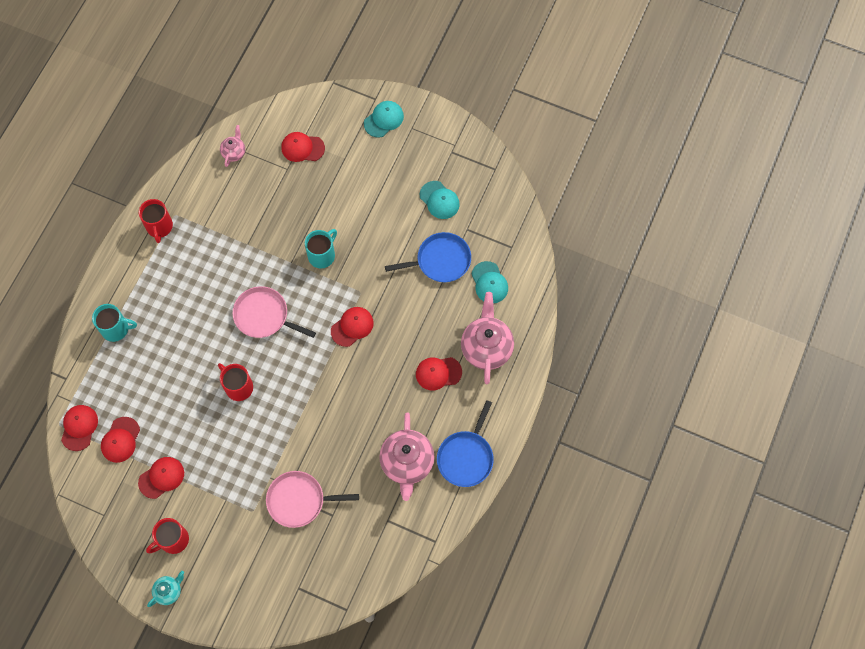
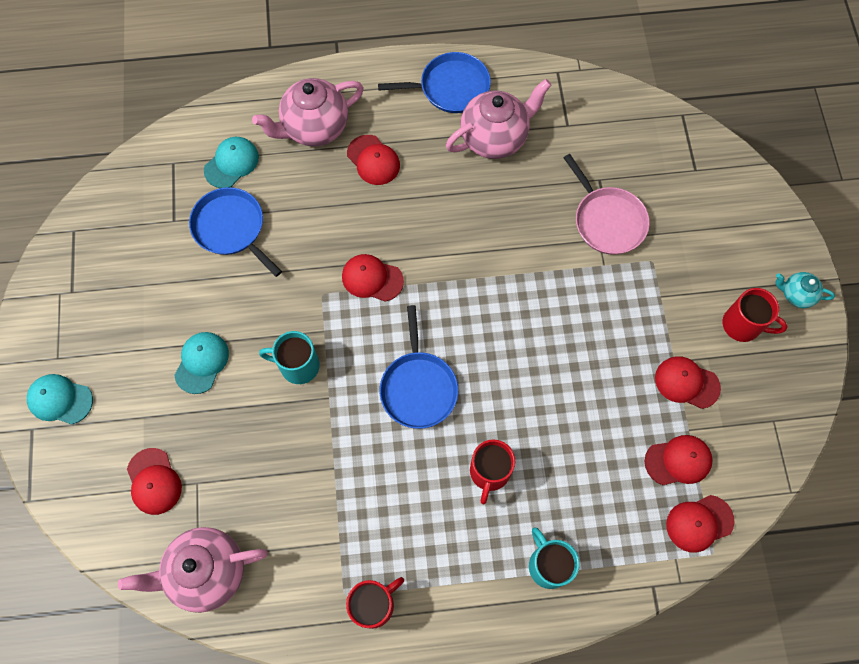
camera: 120 degrees left, 0 degrees up
red mug [218,363,253,401] -> red mug moved to [470,439,515,505]
pink teapot [220,125,245,167] -> pink teapot [118,527,268,613], size x1.97
pink pan [233,286,316,338] -> blue pan [380,305,458,429]
turquoise cap [420,181,460,219] -> turquoise cap moved to [174,332,229,394]

